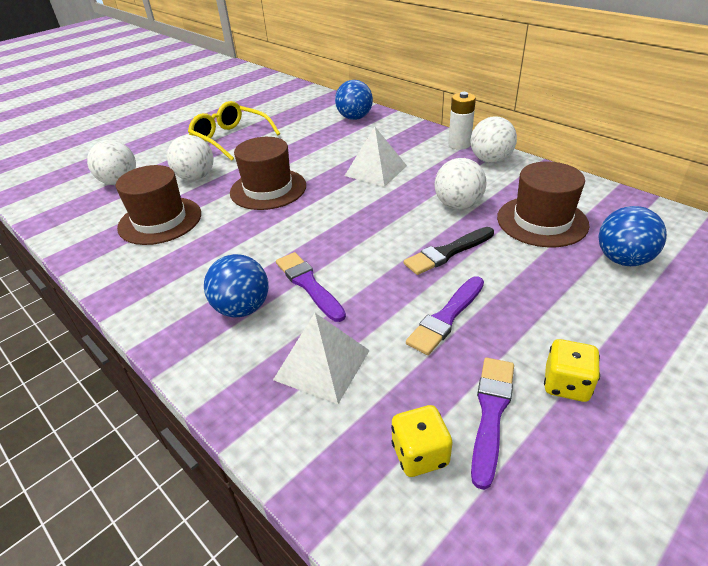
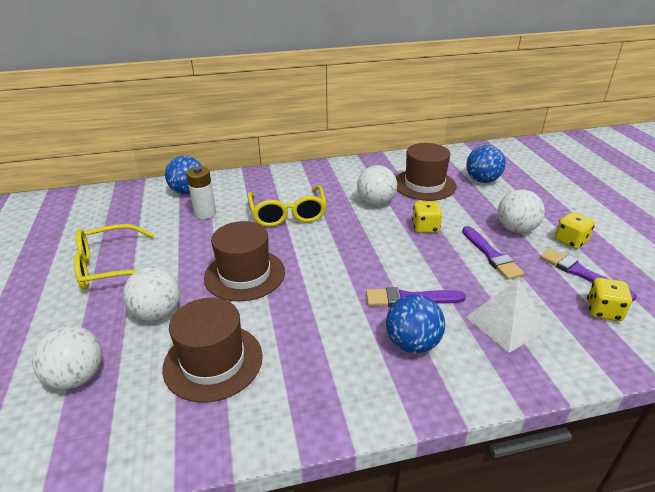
camera: 60 degrees left, 5 degrees down
white pyramid [345,127,407,187] -> yellow glasses [247,185,327,227]
black brush [404,227,494,275] -> yellow dice [412,201,442,233]
white battery [448,92,476,150] -> white battery moved to [186,166,216,219]
white ball [470,116,517,163] -> white ball moved to [498,190,545,233]

